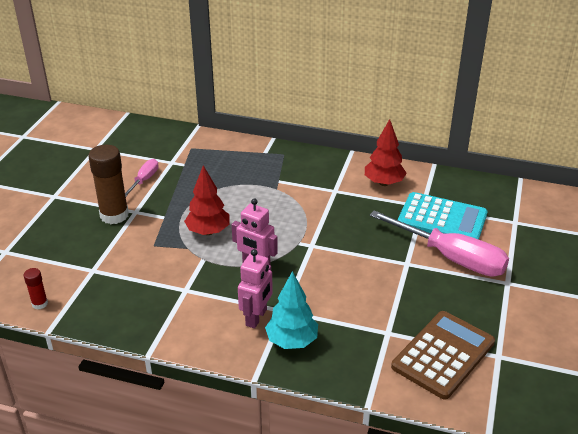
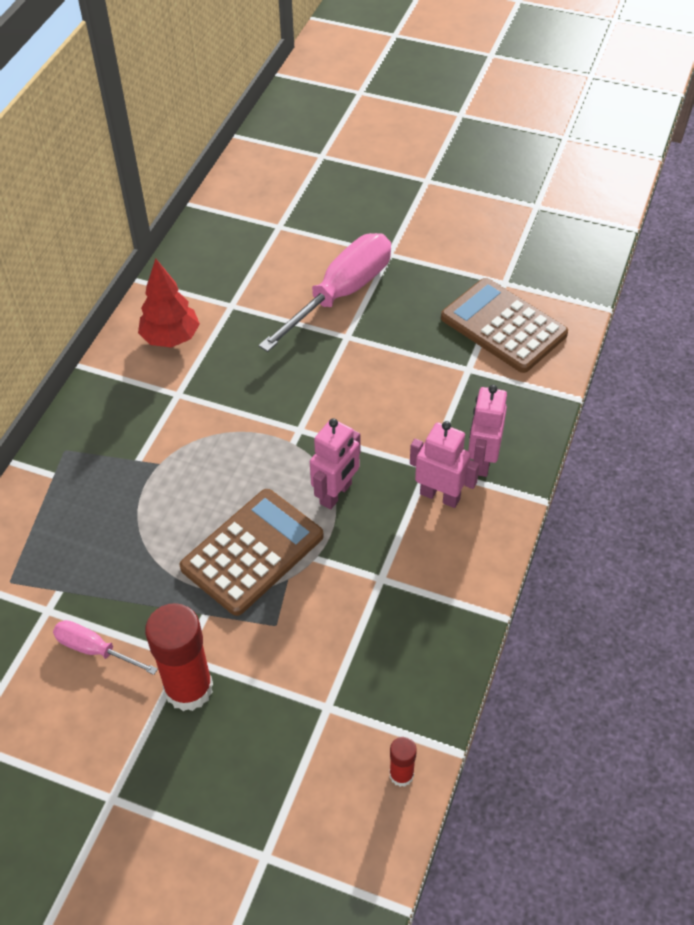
camera: 85 degrees left, 15 degrees up
brown glue stick [88,145,129,224] -> red glue stick [145,603,213,711]
red tree [184,165,230,235] -> brown calculator [179,489,324,616]
turquoise tree [265,271,318,349] -> pink robot [468,385,507,477]
turquoise calculator [398,192,488,240] -> none

